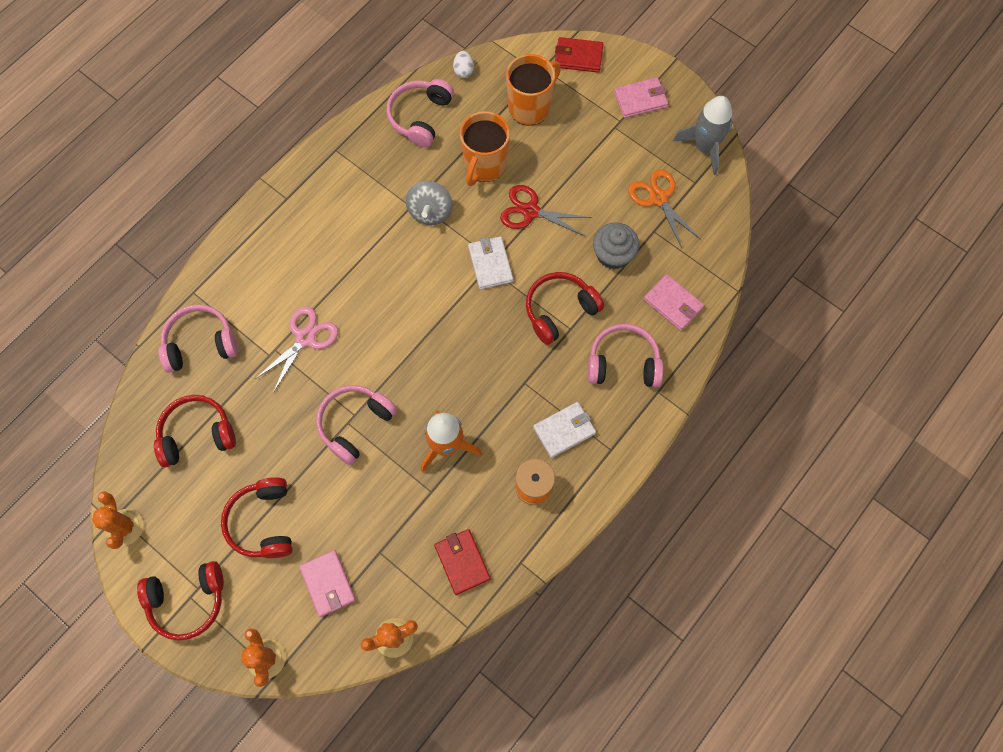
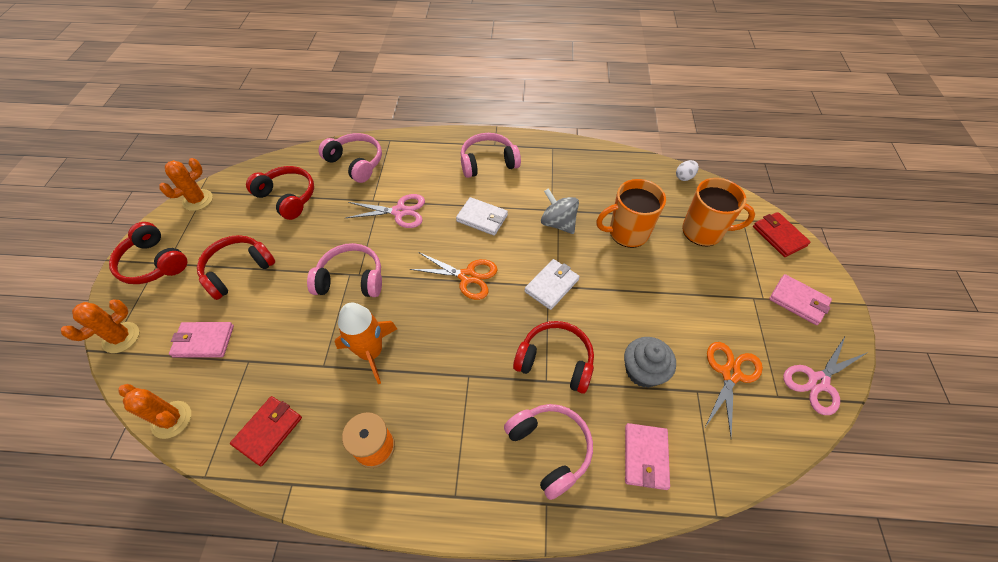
camera: 55 degrees right, 15 degrees down
pink wallet [299,550,356,617] -> pink wallet turned 60 degrees clockwise [169,322,234,358]
pink headphones [387,79,454,147] -> pink headphones moved to [461,133,521,178]
grey spinning top [406,181,453,225] -> grey spinning top turned 75 degrees clockwise [541,188,579,234]
red scissors [500,185,592,237] -> none
white wallet [533,402,596,458] -> white wallet moved to [456,197,508,236]
grey rocket [673,96,733,175] -> pink scissors [783,335,868,415]
none -> orange scissors [410,252,498,300]

